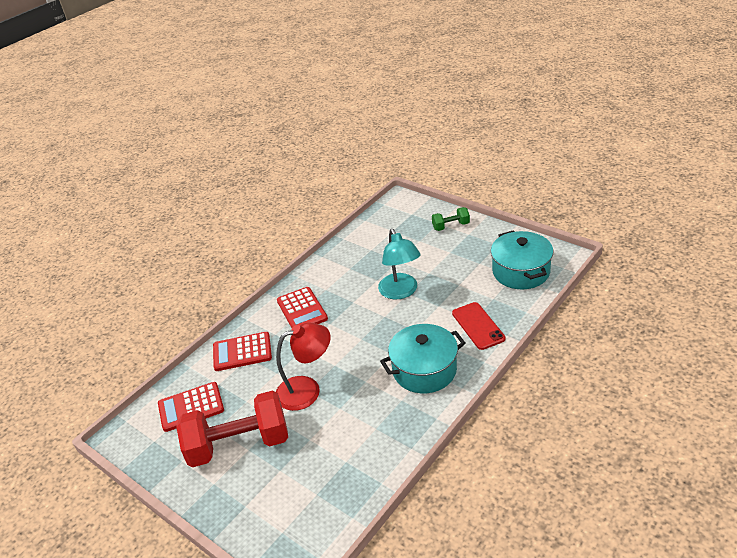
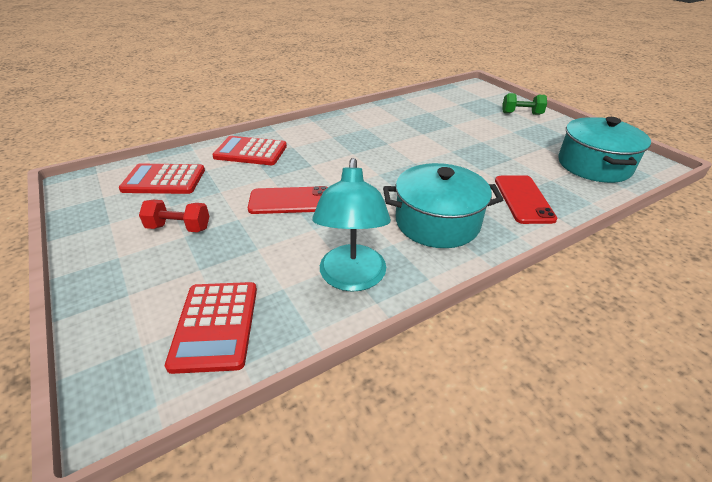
camera: 15 degrees right, 0 degrees up
red dumbbell [177,391,288,467] -> red dumbbell [139,200,209,232], size x0.46
red lamp [276,323,331,411] -> red phone [248,186,328,214]
red calculator [277,287,328,328] -> red calculator moved to [165,282,257,374]
turquoise lamp [378,229,421,299] -> turquoise lamp moved to [312,158,391,292]

